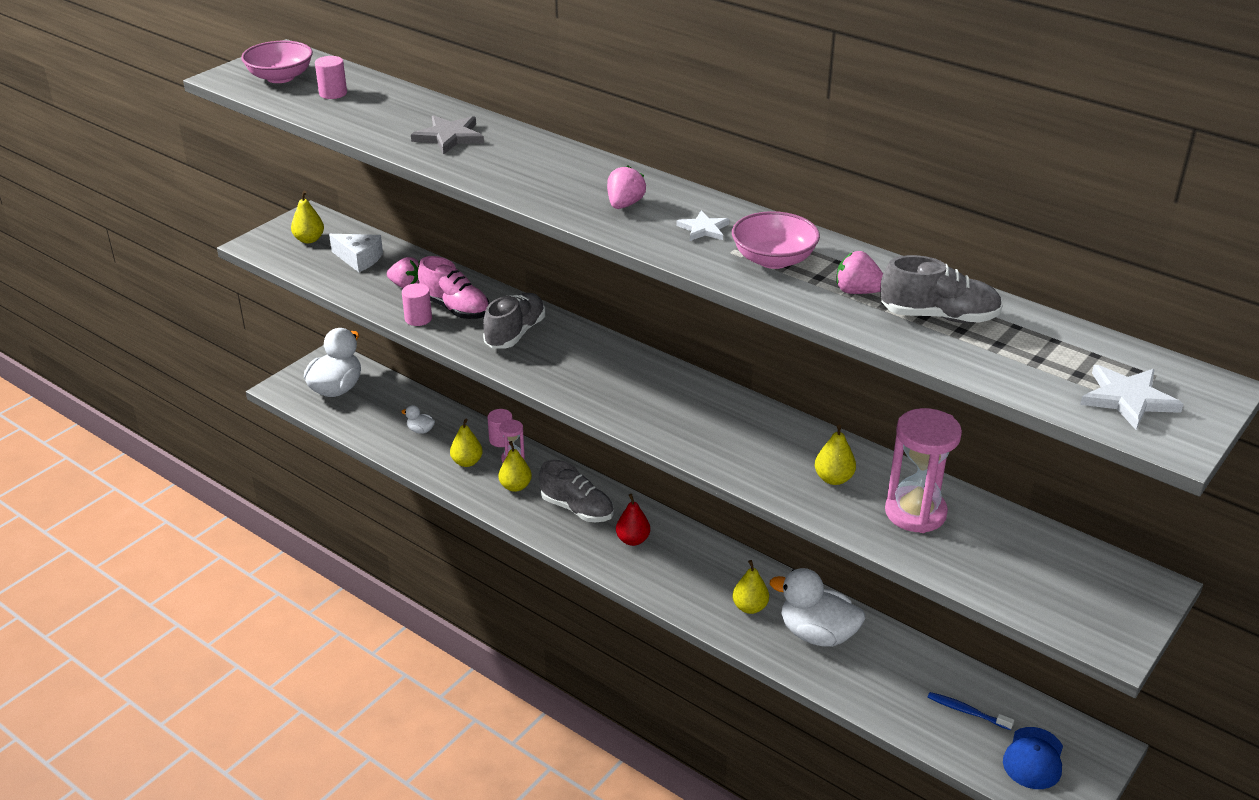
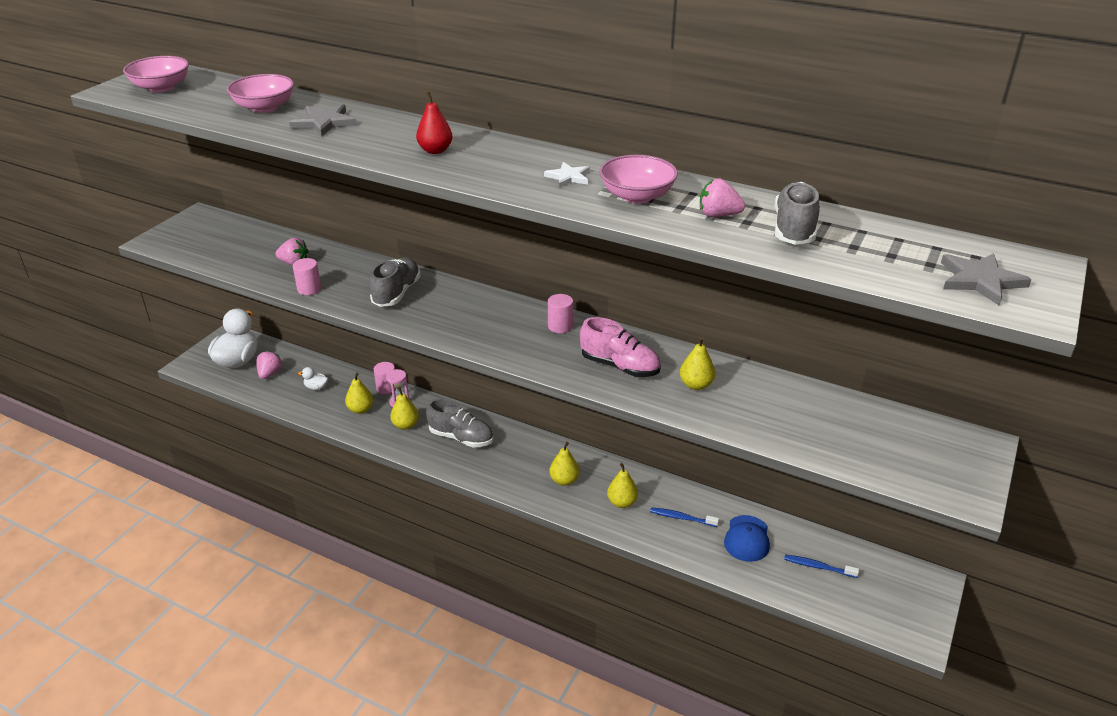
camera: 10 degrees left, 0 degrees up
yellow pear [291,191,324,243] -> yellow pear moved to [549,442,579,486]
pink cylinder [315,56,347,99] -> pink cylinder moved to [548,294,573,333]
white cheese [329,234,383,272] -> none
pink shoe [418,256,490,319] -> pink shoe moved to [580,317,661,377]
pink strawberry [607,166,646,209] -> pink strawberry moved to [256,351,282,379]
red pear [616,494,650,546] -> red pear moved to [416,91,452,154]
white duck [770,568,865,647] -> blue toothbrush [650,507,719,527]
grey shoe [880,255,1003,323] -> grey shoe turned 75 degrees counterclockwise [774,182,820,245]
pink hourglass [885,408,962,533] -> none
blue cap [1003,727,1063,789] -> blue cap moved to [724,515,770,562]
white star [1080,365,1184,430] -> grey star [941,253,1032,305]
none -> pink bowl [227,74,294,113]

